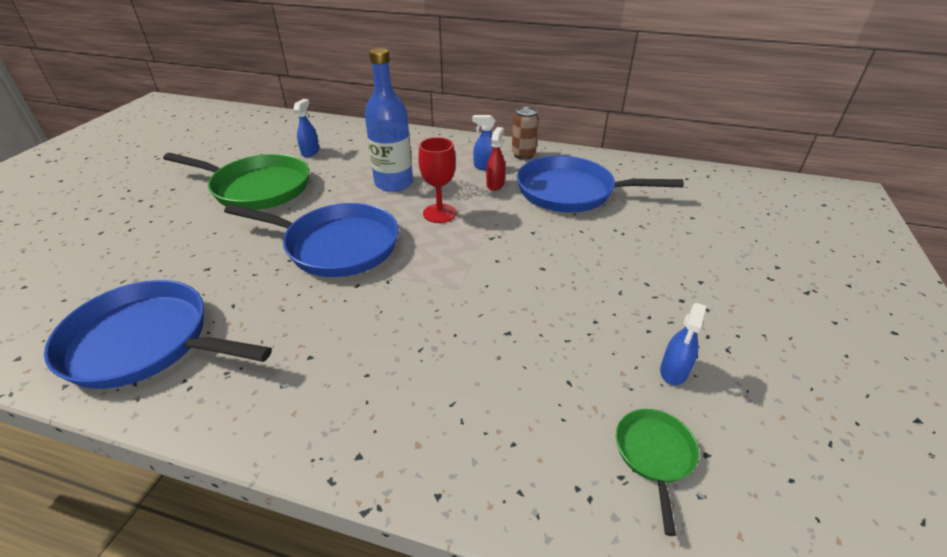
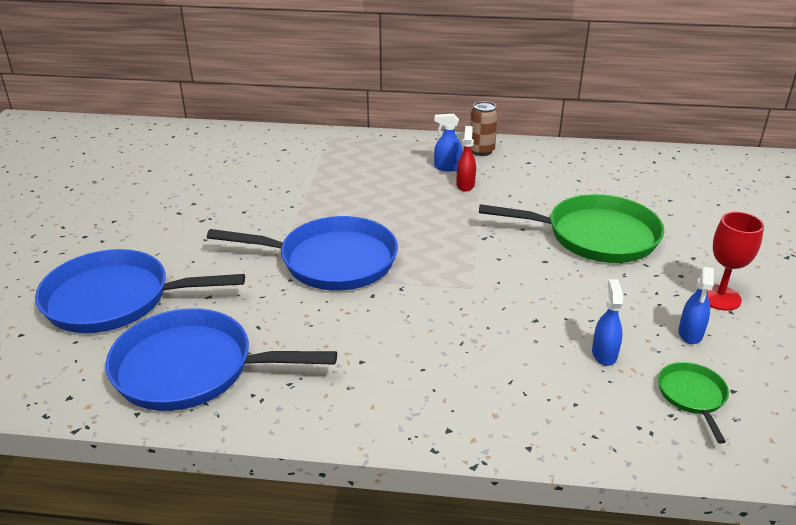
camera: 10 degrees left, 5 degrees down
green pan [163,153,309,210] -> green pan moved to [479,194,664,263]
blue spray bottle [293,99,319,157] -> blue spray bottle moved to [592,279,623,366]
blue bottle [365,48,413,192] -> none
red goblet [418,137,457,223] -> red goblet moved to [708,212,764,311]
blue pan [517,156,684,213] -> blue pan moved to [35,249,245,333]

